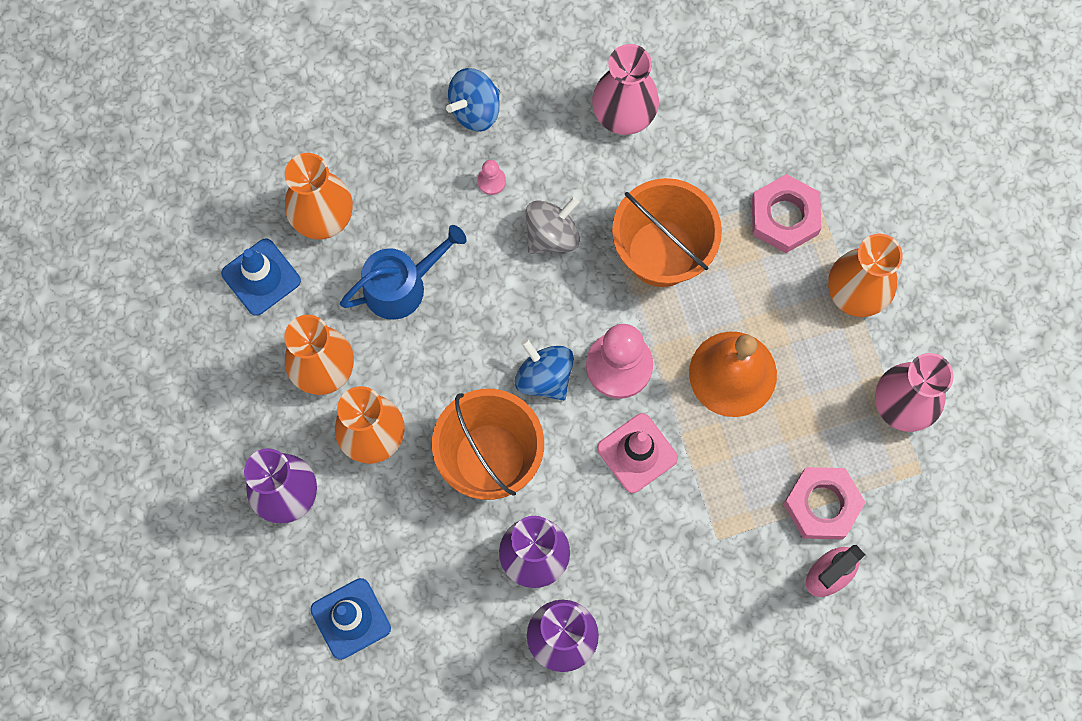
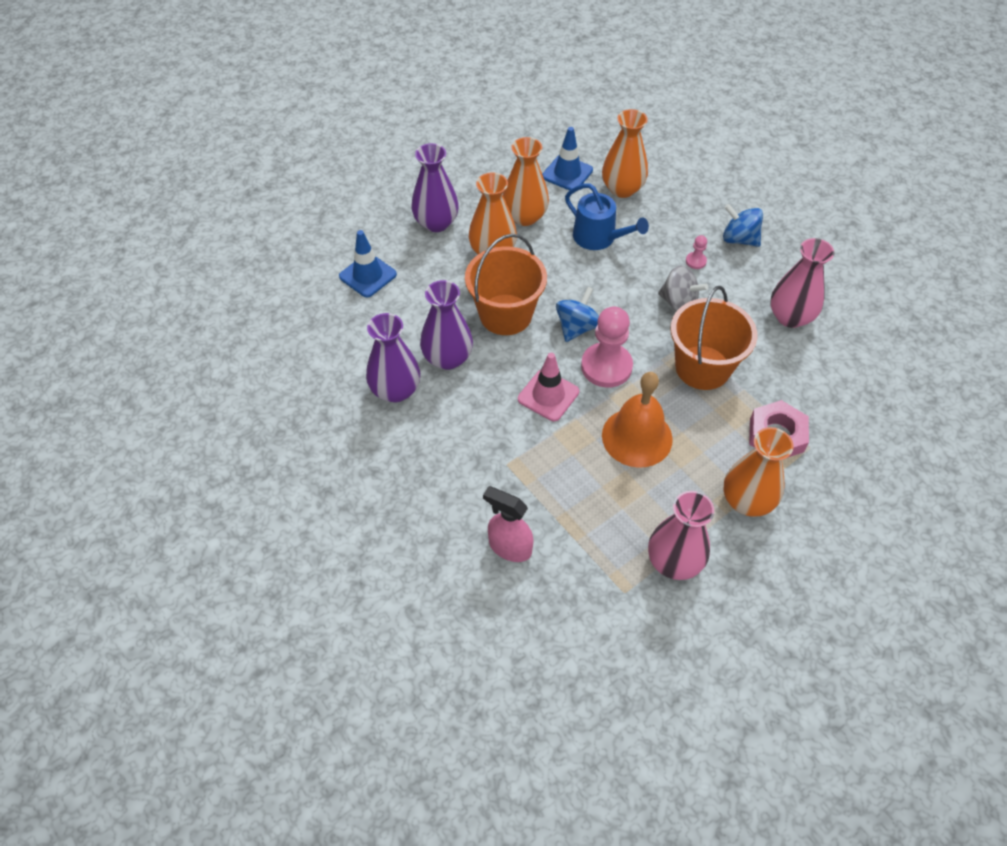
camera: 70 degrees right, 20 degrees down
pink nut [783,467,866,540] -> none

